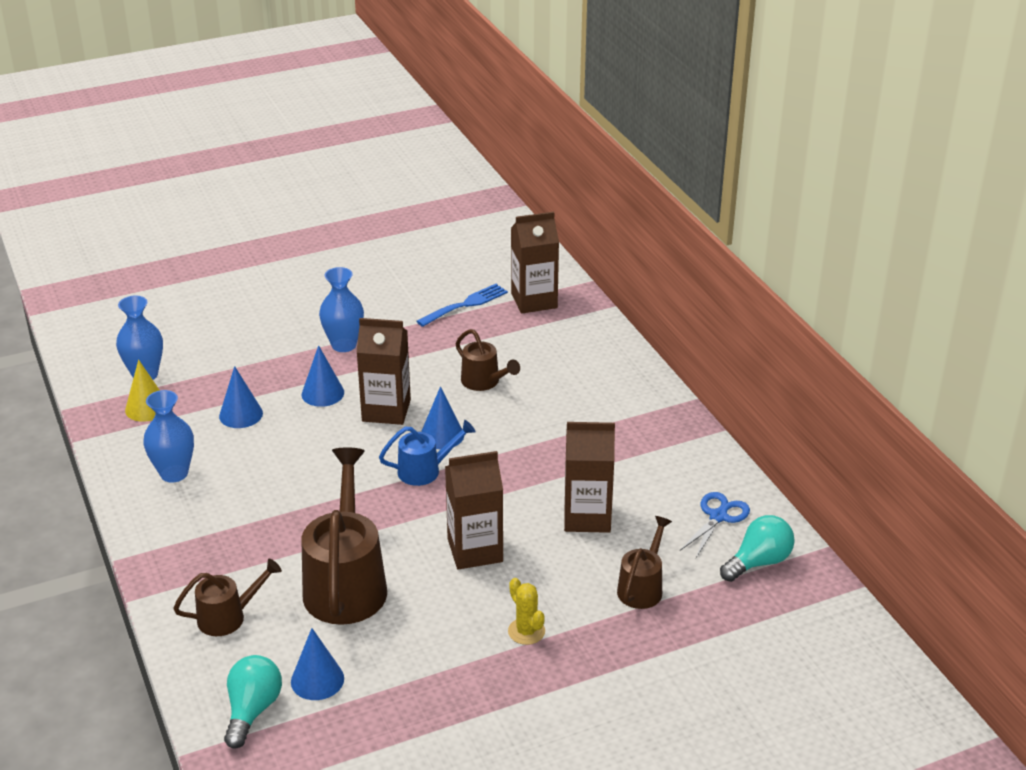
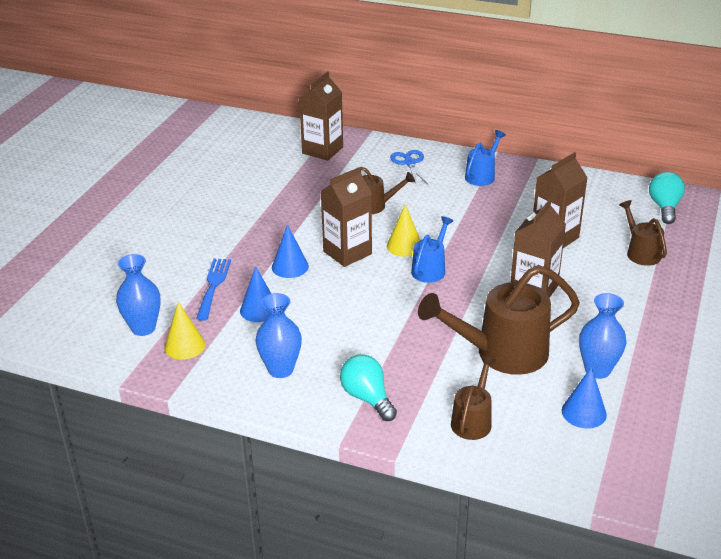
camera: 45 degrees left, 0 degrees up
turquoise light bulb [224,655,282,749] -> turquoise light bulb moved to [340,354,397,421]
brown watering can [301,448,387,625] -> brown watering can turned 60 degrees counterclockwise [418,265,580,375]
blue vase [319,267,364,352] -> blue vase moved to [579,293,627,379]
blue fork [416,284,508,327] -> blue fork moved to [196,259,231,321]
blue cone [421,386,464,449] -> yellow cone [387,204,420,257]
yellow cactus [508,578,545,645] -> none
blue scissors [680,492,750,558] -> blue scissors moved to [390,150,429,185]
none -> blue watering can [465,130,506,186]

